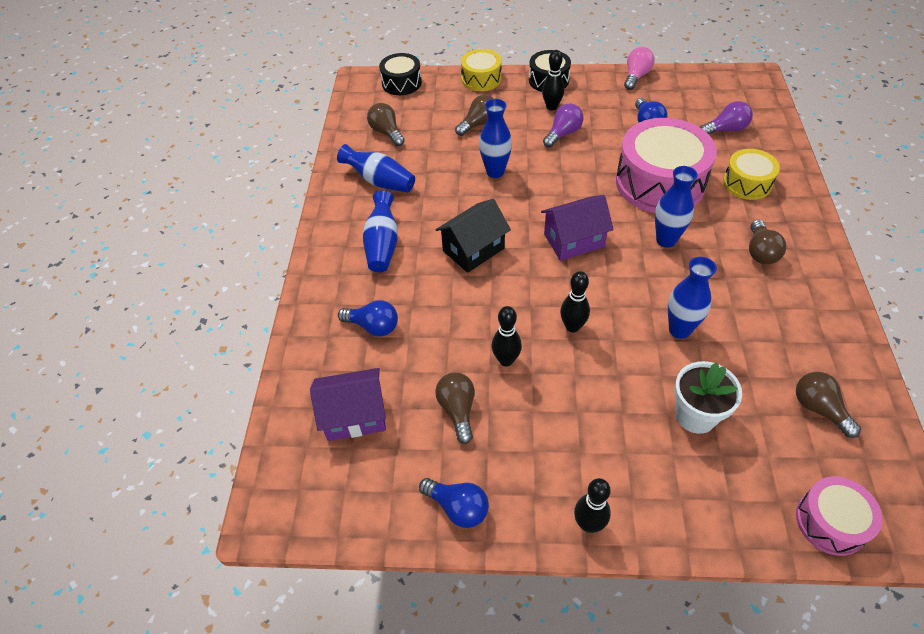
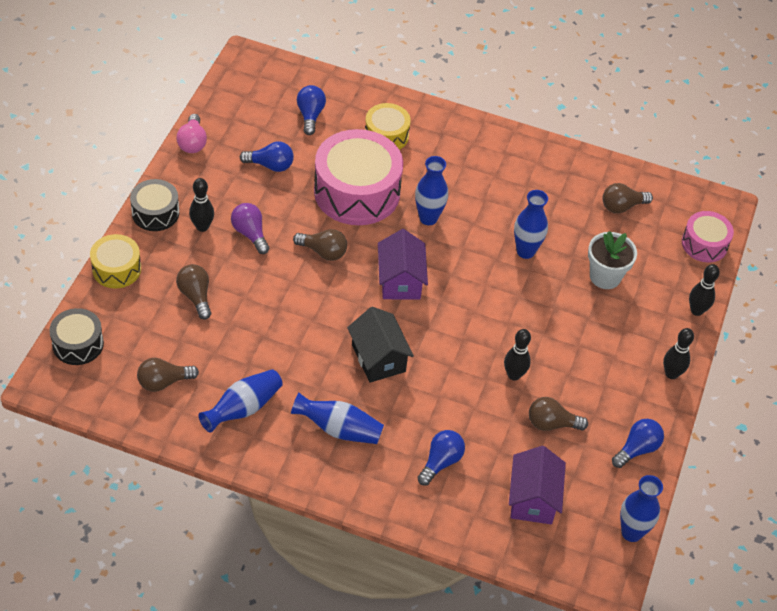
camera: 80 degrees left, 0 degrees up
blue vase [479,99,512,178] -> blue vase moved to [620,475,663,542]
black bowling pin [560,271,590,333] -> black bowling pin moved to [689,264,720,316]
pink light bulb [624,47,655,90] -> pink light bulb turned 135 degrees counterclockwise [176,114,207,153]
purple light bulb [700,101,753,134] -> blue light bulb [297,85,326,135]
brown light bulb [749,220,786,264] -> brown light bulb moved to [293,229,347,261]

